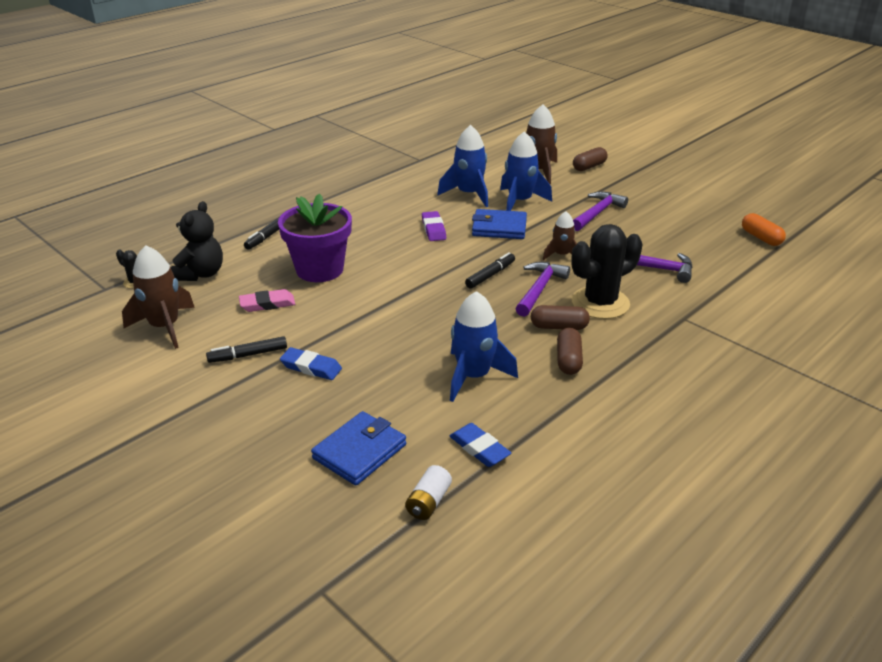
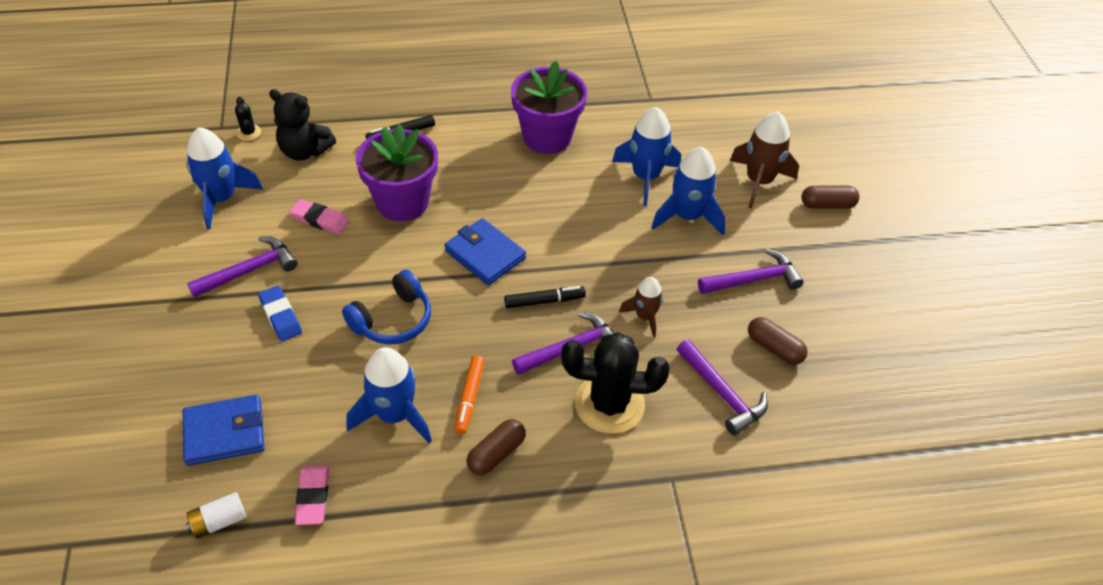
camera: 35 degrees right, 15 degrees up
brown rocket [122,245,195,349] -> blue rocket [186,127,263,229]
black teddy bear [171,201,223,281] -> black teddy bear turned 60 degrees clockwise [269,89,336,161]
black marker [206,336,287,363] -> purple hammer [187,236,297,298]
purple eraser [422,211,446,241] -> none
blue eraser [450,423,511,467] -> pink eraser [295,465,329,525]
blue wallet [472,209,527,239] -> blue wallet moved to [445,218,526,285]
brown capsule [531,305,590,330] -> brown capsule moved to [748,317,808,365]
orange capsule [742,213,786,246] -> none
none -> blue headphones [342,270,431,344]
none -> orange marker [455,355,485,434]
none -> purple flower pot [511,61,587,154]

